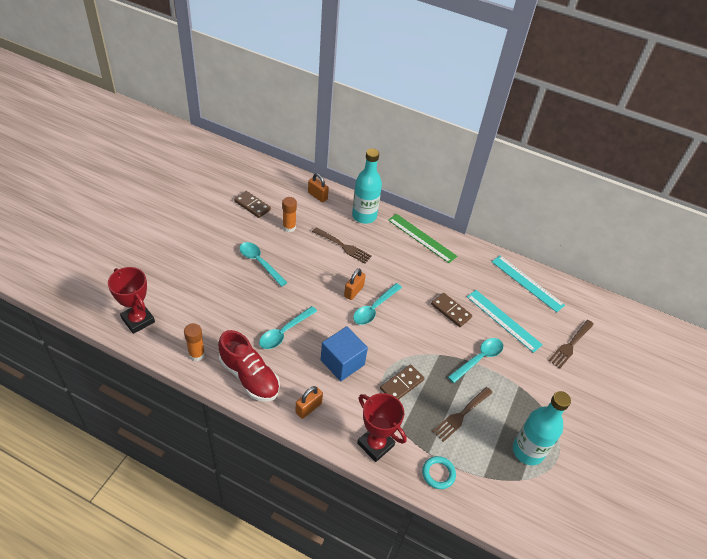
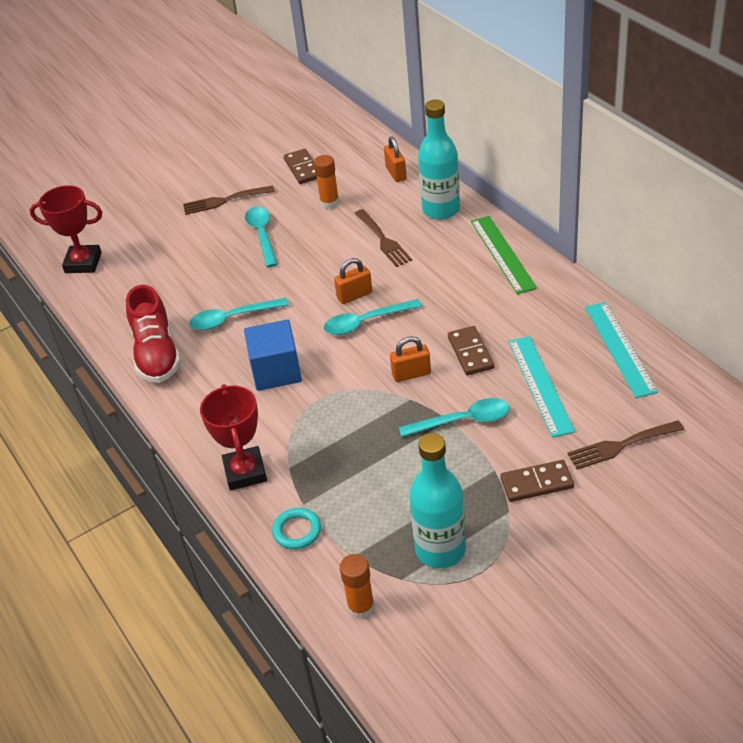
camera: 40 degrees right, 5 degrees down
red trophy [108,267,155,334] -> red trophy turned 75 degrees counterclockwise [30,185,102,273]
orange glue stick [184,323,205,361] -> orange glue stick moved to [340,554,375,619]
orange padlock [295,386,323,419] -> orange padlock moved to [390,336,431,382]
brown domino [380,365,424,400] -> brown domino moved to [500,460,574,502]
brown fork [432,387,493,442] -> brown fork moved to [183,185,275,215]

